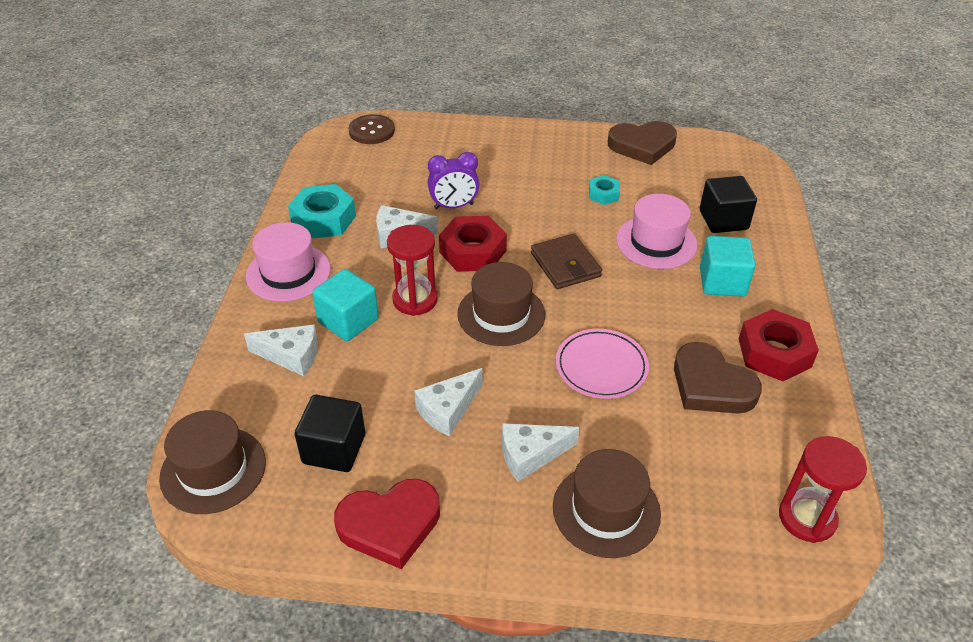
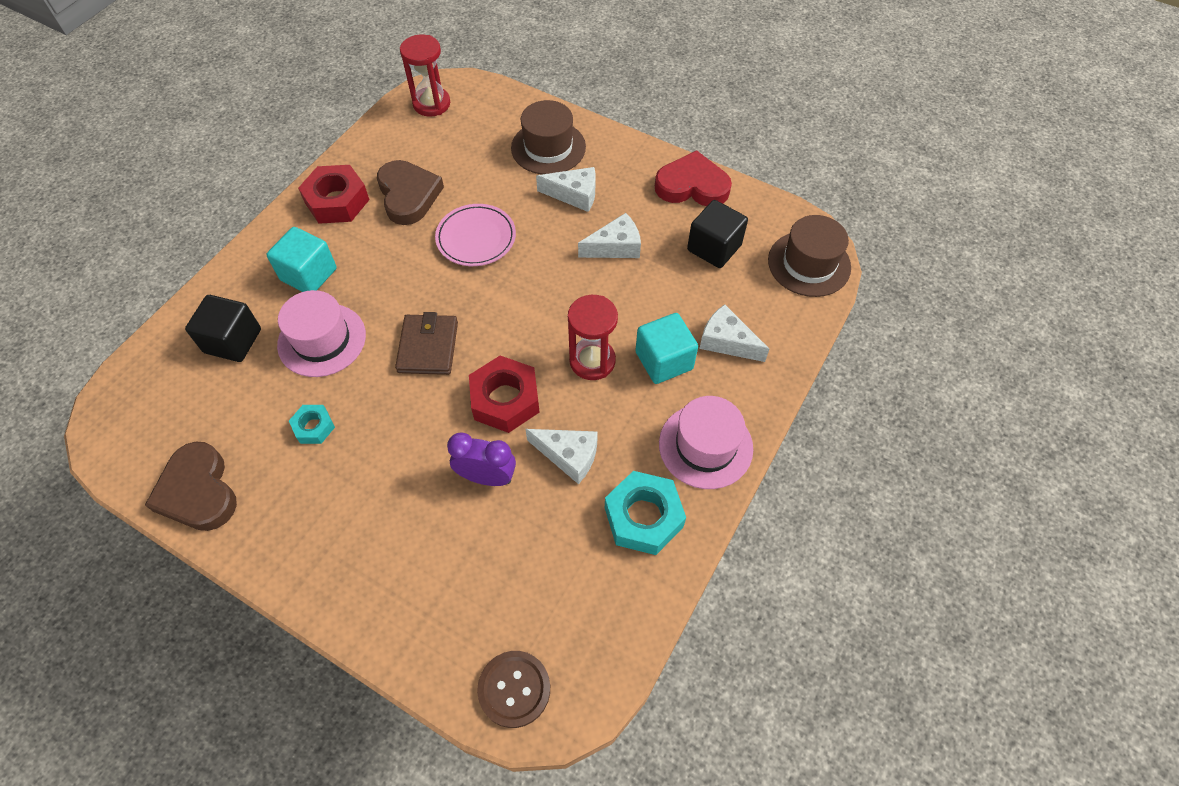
camera: 155 degrees left, 15 degrees up
brown hat [457,262,545,346] -> none
brown heart [608,121,677,165] -> brown heart turned 135 degrees counterclockwise [145,442,237,531]

